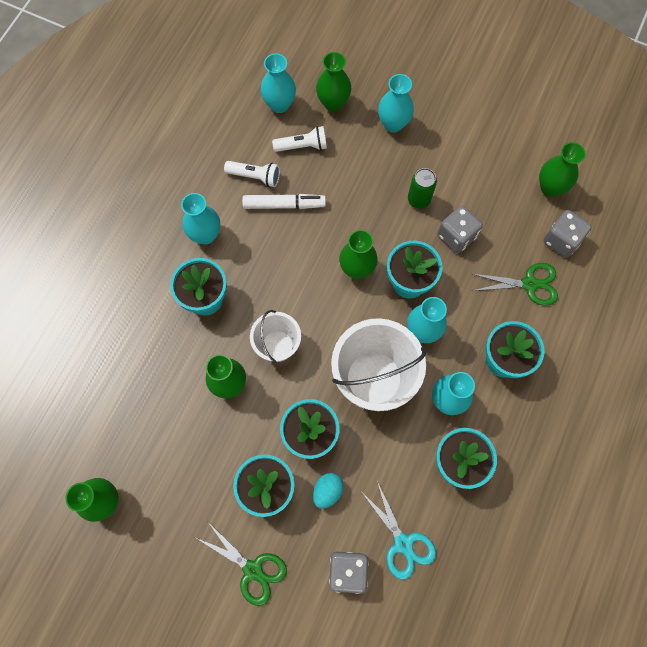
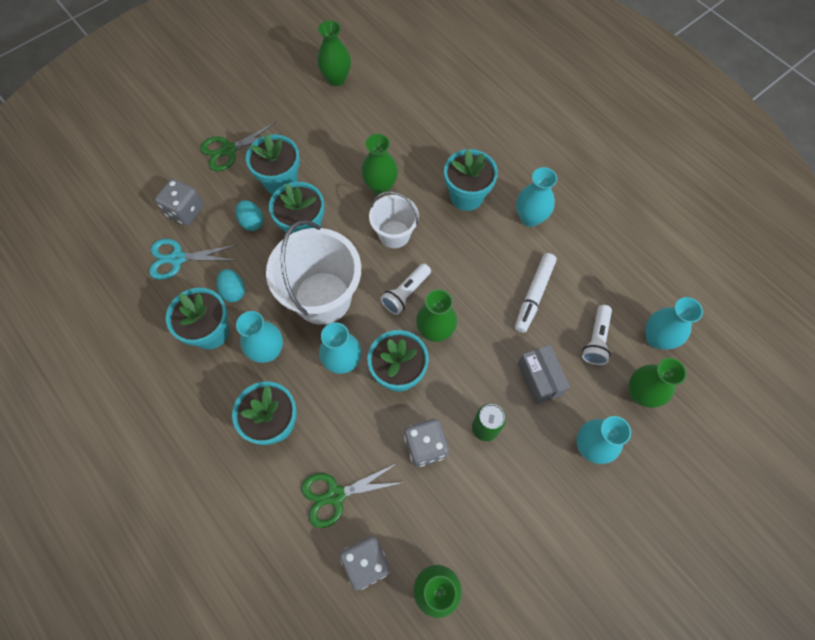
camera: 115 degrees right, 5 degrees down
white flashlight [224,161,280,187] -> white flashlight moved to [381,263,431,315]
green scissors [472,263,558,305] -> green scissors turned 45 degrees clockwise [301,464,405,528]
none -> turquoise egg [217,269,245,302]
none -> grey box [518,345,570,404]

